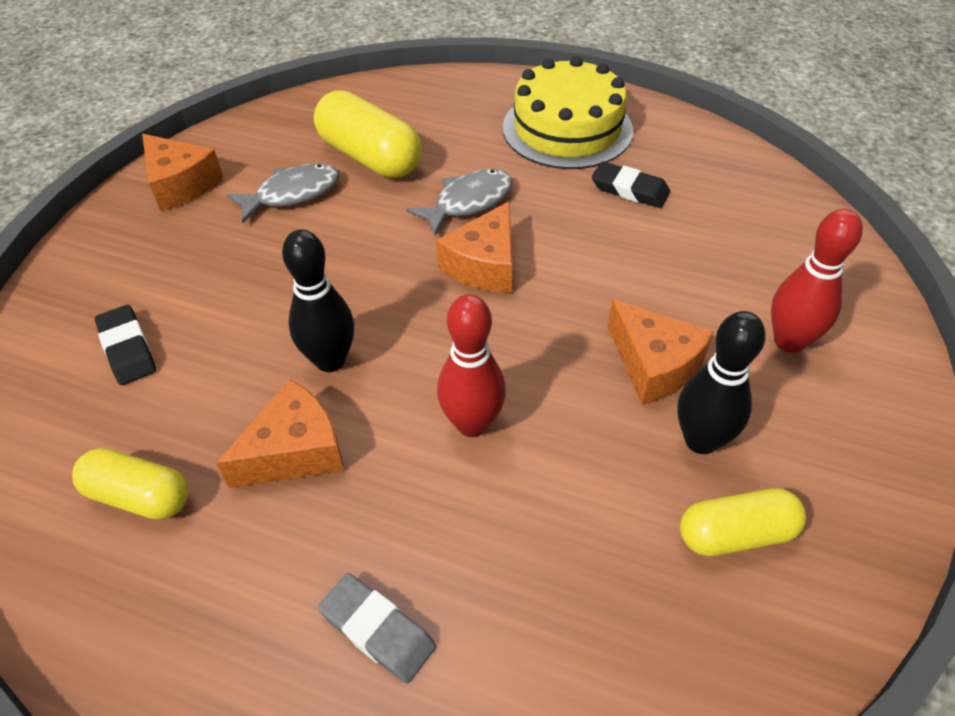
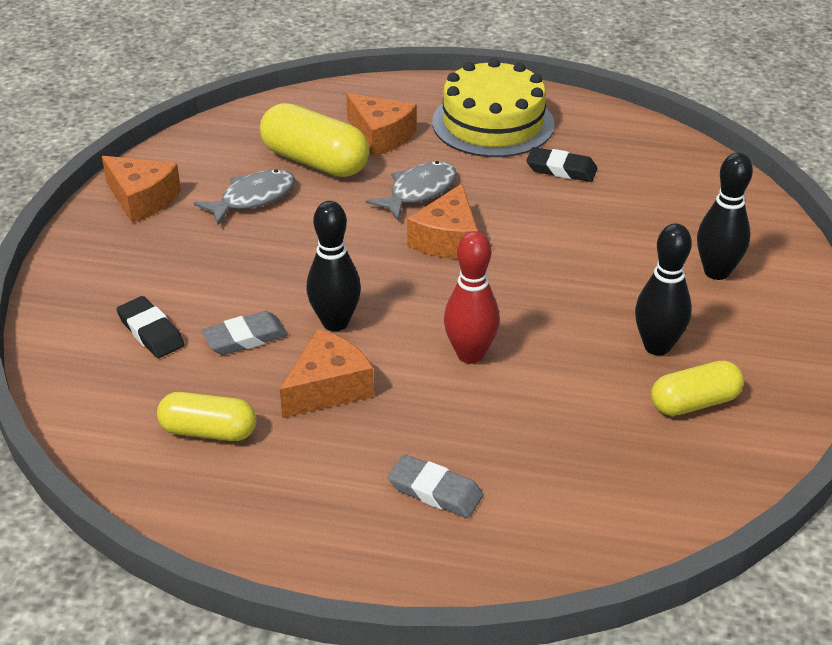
camera: 10 degrees left, 10 degrees down
orange cheese [608,299,714,405] -> orange cheese moved to [346,93,417,156]
red bowling pin [771,209,863,353] -> black bowling pin [697,152,753,280]
none -> grey eraser [201,311,288,355]

